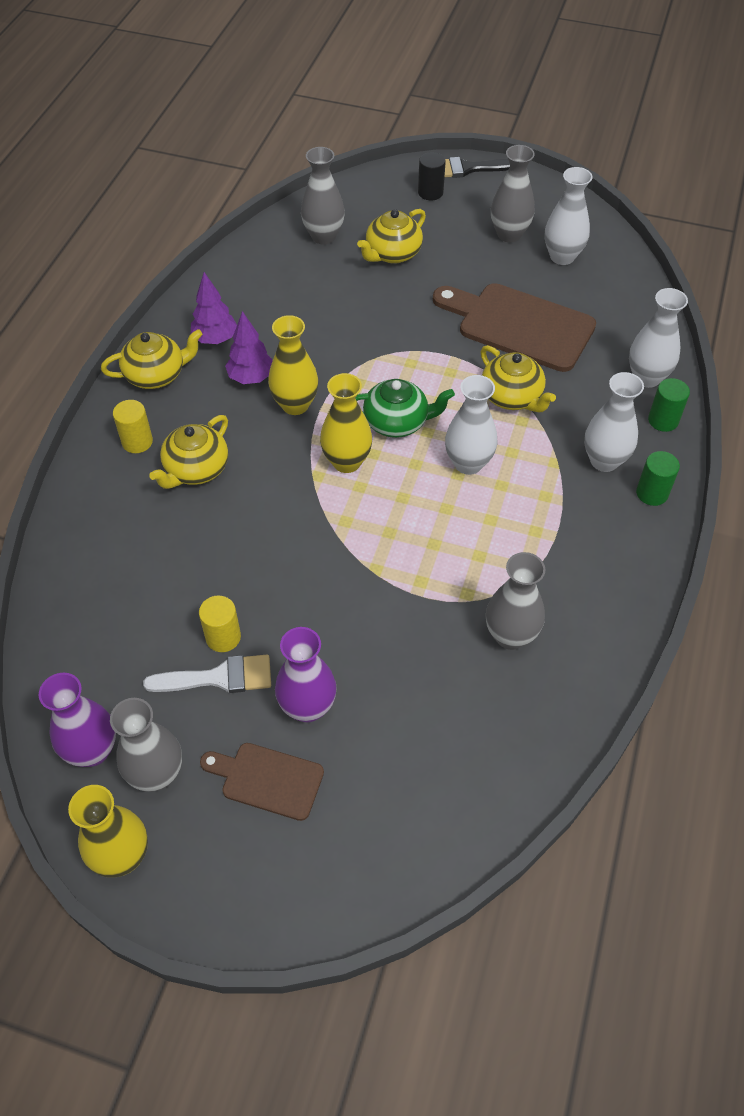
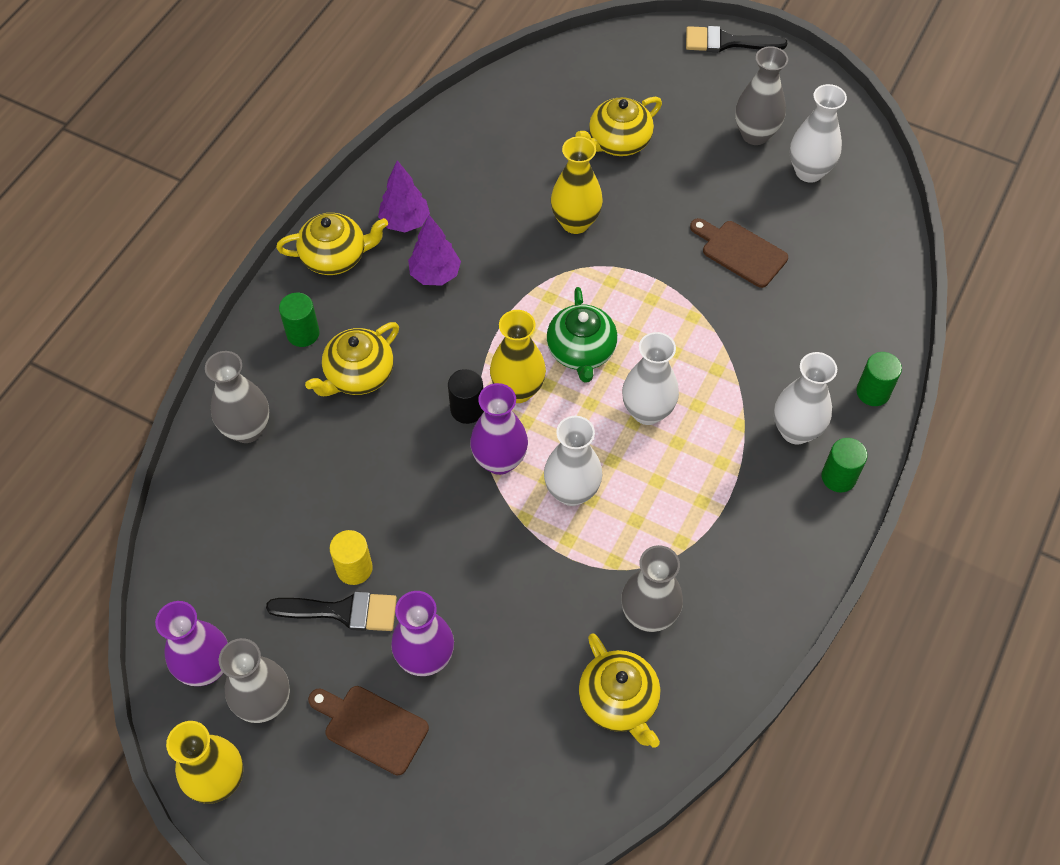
camera: 10 degrees right, 5 degrees up
yellow cylinder [113,400,153,453] -> green cylinder [279,293,320,347]
white brush [143,655,271,693] -> black brush [266,592,397,631]
yellow vase [268,315,319,415] -> yellow vase moved to [551,136,603,234]
grey vase [301,147,345,244] -> grey vase moved to [205,351,269,443]
green teapot [355,379,455,438] -> green teapot turned 75 degrees clockwise [547,287,617,383]
black cylinder [418,152,446,200] -> black cylinder moved to [448,369,484,424]
brown cutting board [433,283,596,372] -> brown cutting board [690,218,788,288], size x0.56
yellow teapot [480,345,556,412] -> yellow teapot moved to [579,633,660,748]
white vase [629,288,688,388] -> white vase moved to [544,416,602,506]
none -> purple vase [470,383,528,475]

